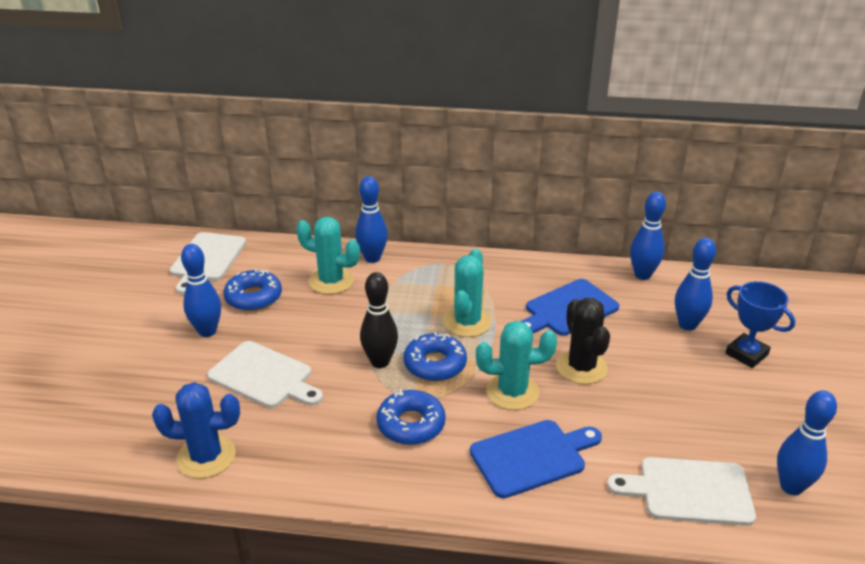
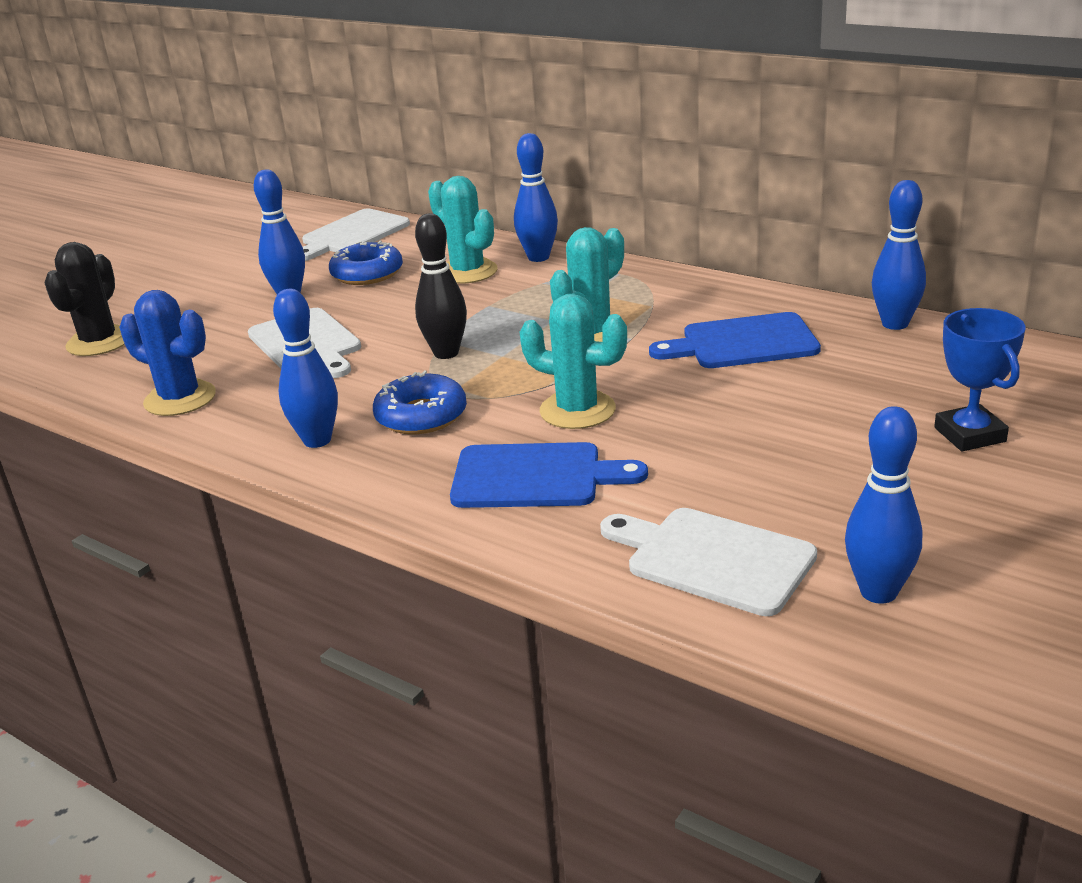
camera: 30 degrees right, 5 degrees down
blue donut [404,332,467,381] -> none
black cactus [556,298,610,384] -> black cactus moved to [45,242,125,356]
blue bowling pin [675,238,716,331] -> blue bowling pin moved to [273,289,338,448]

